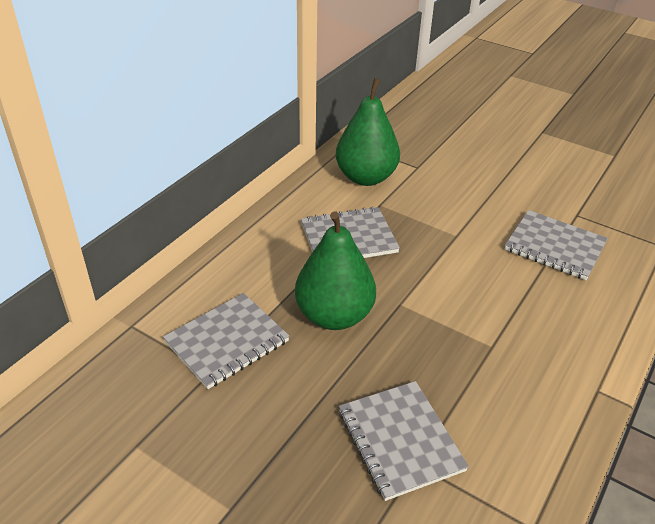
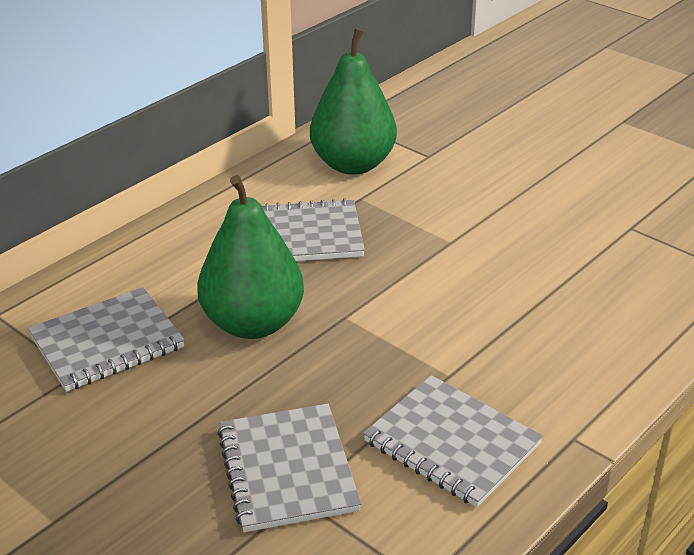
camera: 10 degrees right, 5 degrees down
grey notebook [505,210,608,280] -> grey notebook moved to [363,375,543,507]

